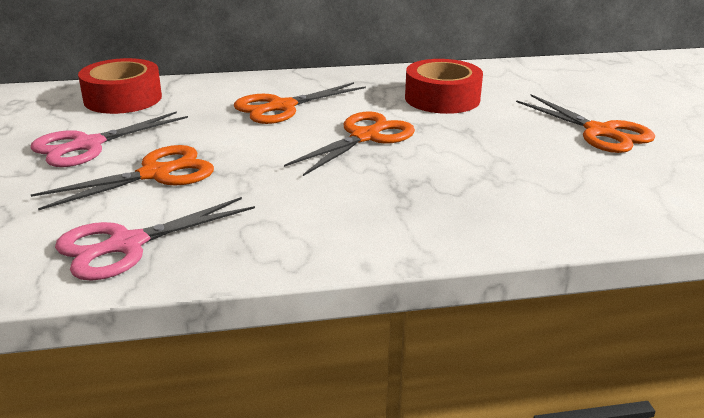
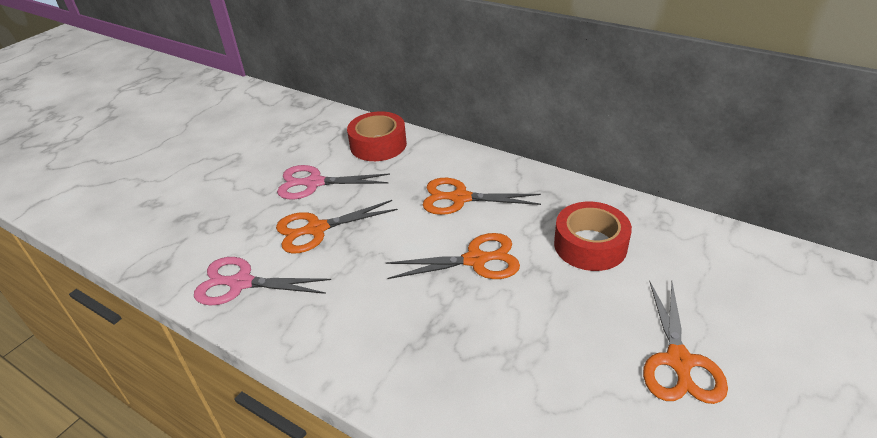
camera: 45 degrees right, 10 degrees up
orange scissors [31,145,214,210] -> orange scissors turned 150 degrees clockwise [276,200,398,253]

